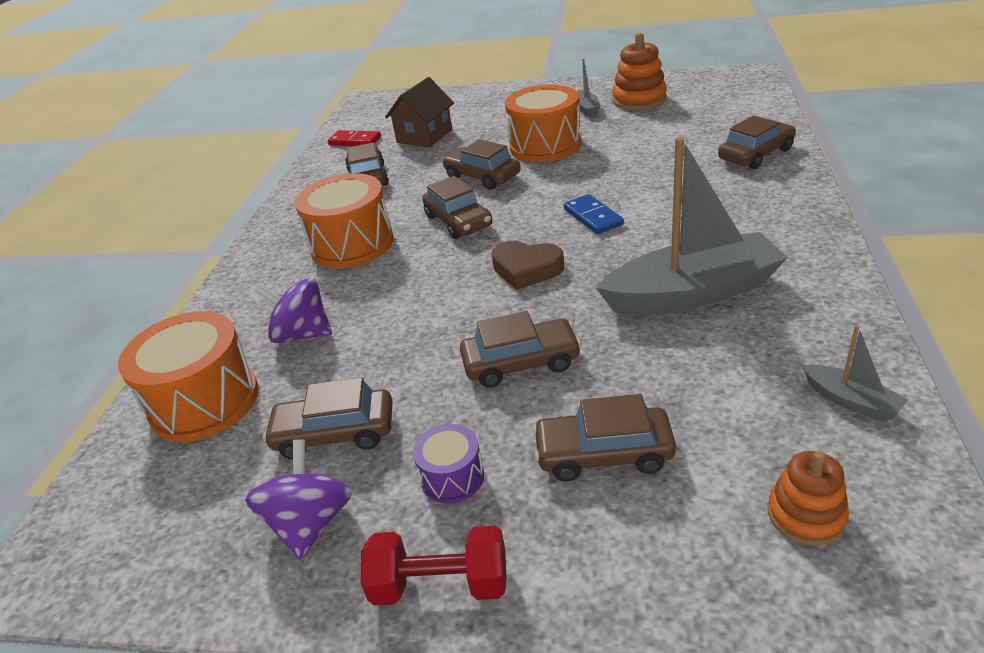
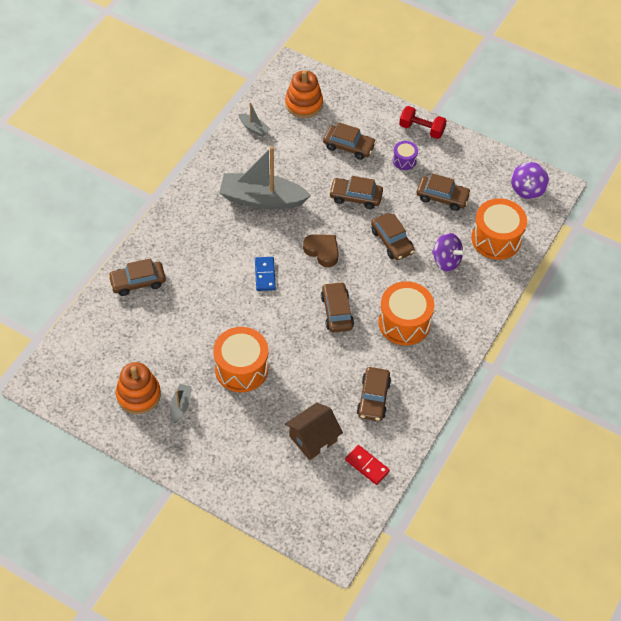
camera: 165 degrees left, 20 degrees up
purple spinning top [245,439,352,559] -> purple spinning top moved to [511,162,549,199]
brown car [442,139,521,189] -> brown car moved to [371,213,415,260]
orange stacking toy [768,451,849,545] -> orange stacking toy [285,70,323,118], size x1.59
grey boat [802,325,908,422] -> grey boat turned 150 degrees clockwise [238,103,270,137]

